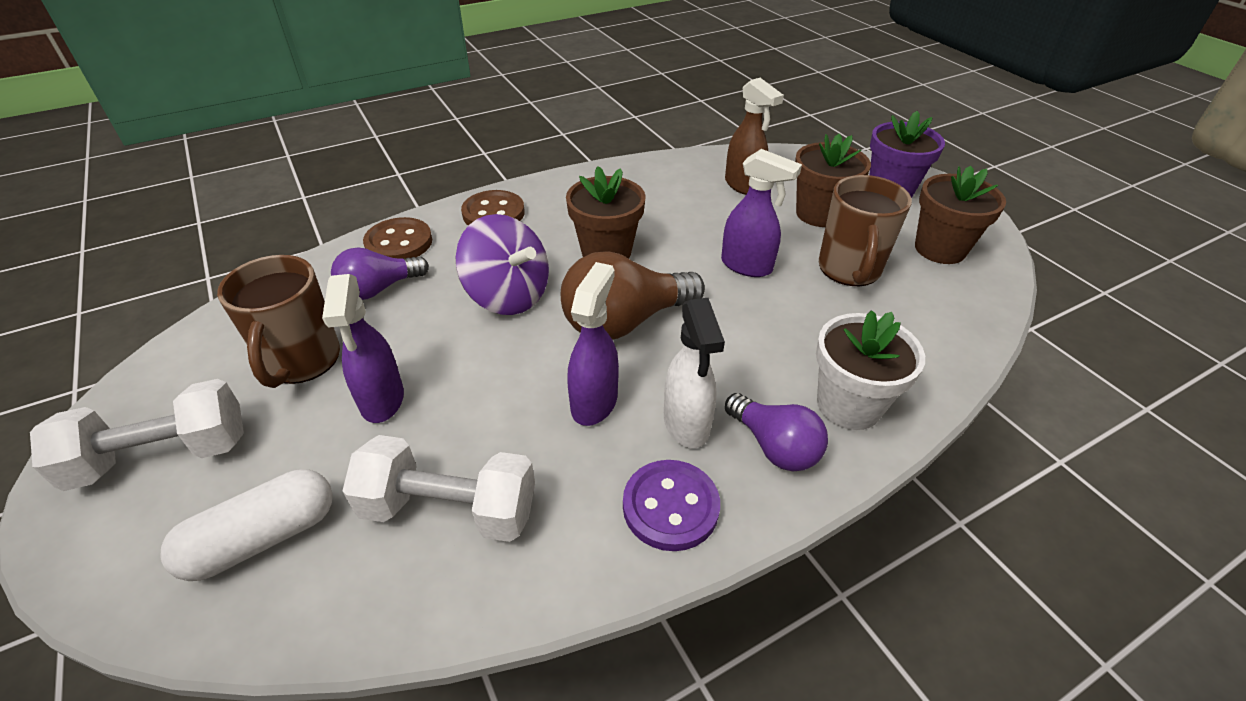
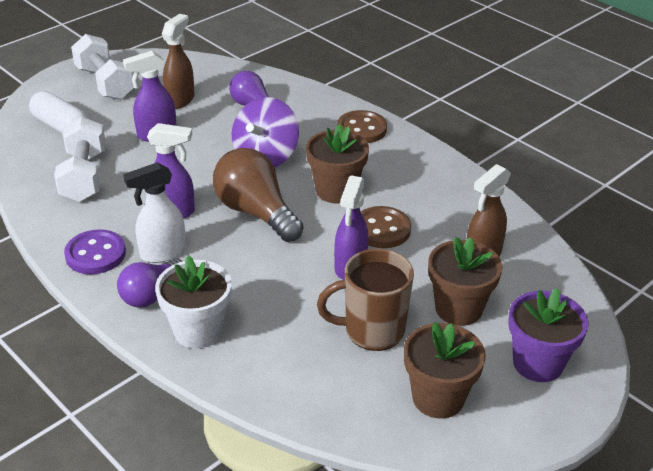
camera: 75 degrees right, 5 degrees down
brown mug [217,255,340,388] -> brown spray bottle [162,14,195,109]
brown button [363,217,432,259] -> brown button moved to [361,206,411,248]

